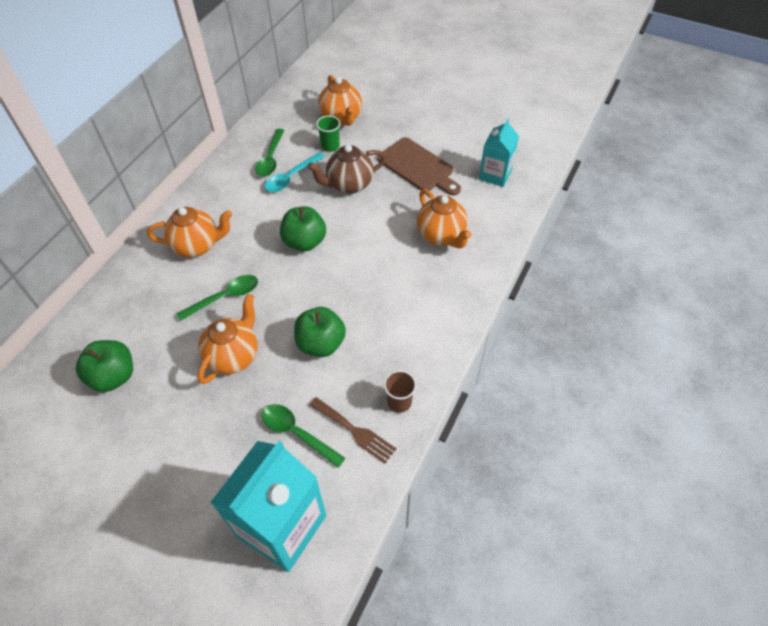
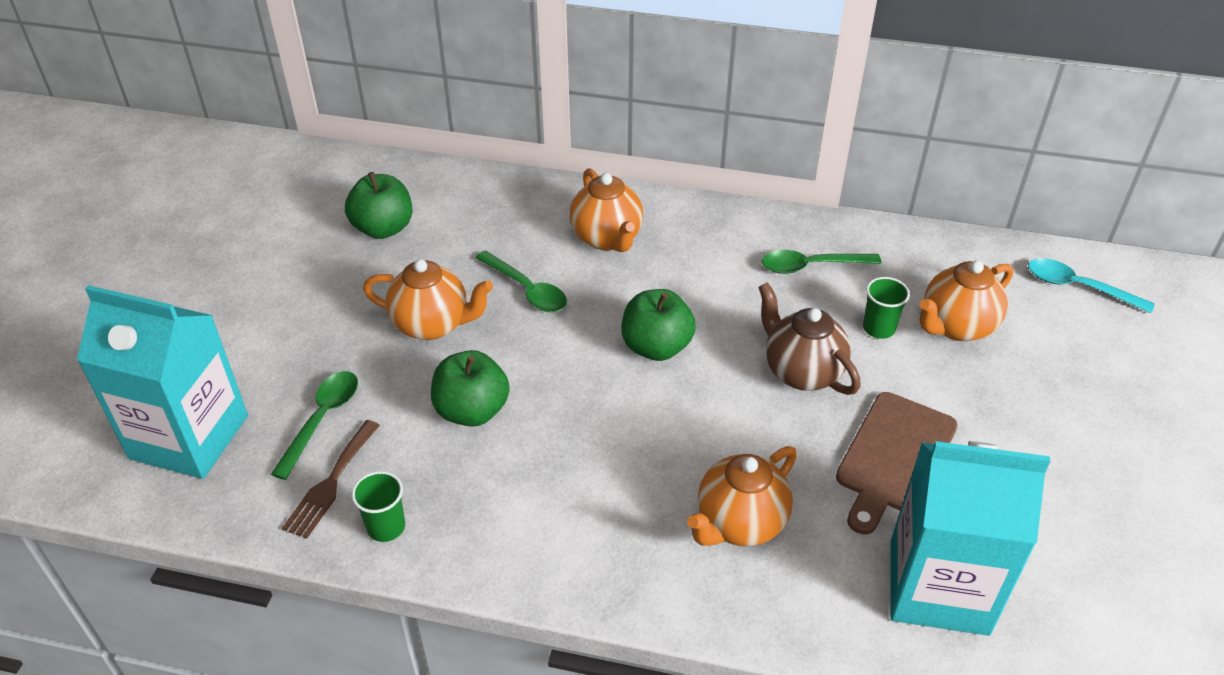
camera: 75 degrees right, 10 degrees down
turquoise spoon [265,152,325,192] -> turquoise spoon moved to [1028,258,1155,313]
brown cup [384,370,416,413] -> green cup [352,471,405,542]
turquoise carton [479,119,519,187] -> turquoise carton [891,441,1050,636], size x1.74

